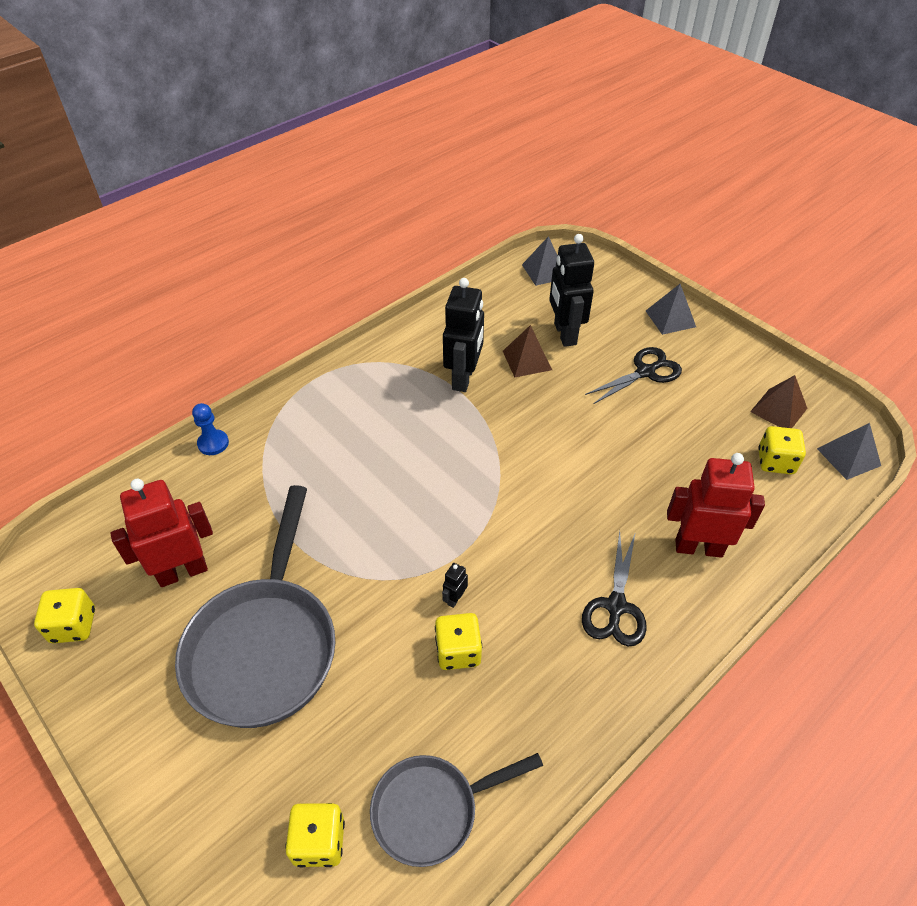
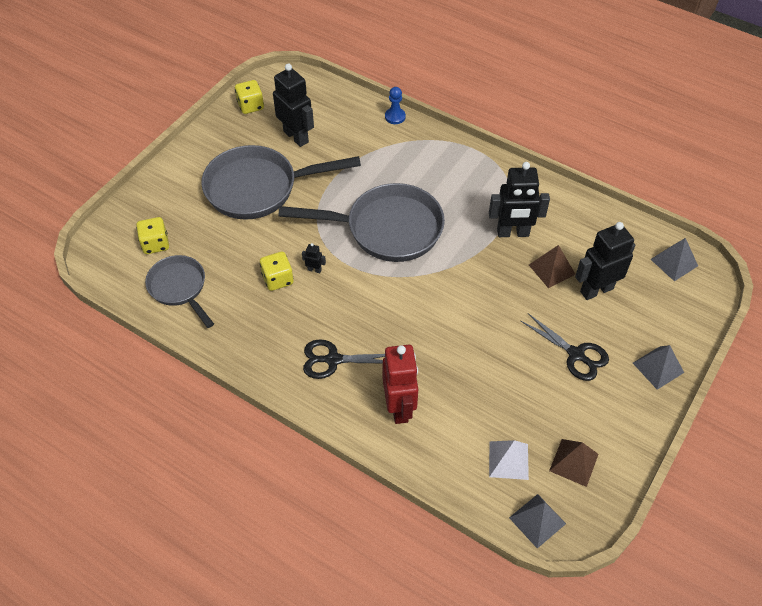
camera: 75 degrees right, 5 degrees up
red robot [110,479,213,587] -> black robot [273,63,314,147]
yellow dice [758,426,806,474] -> white pyramid [489,440,529,480]
none -> grey pan [278,183,445,262]

